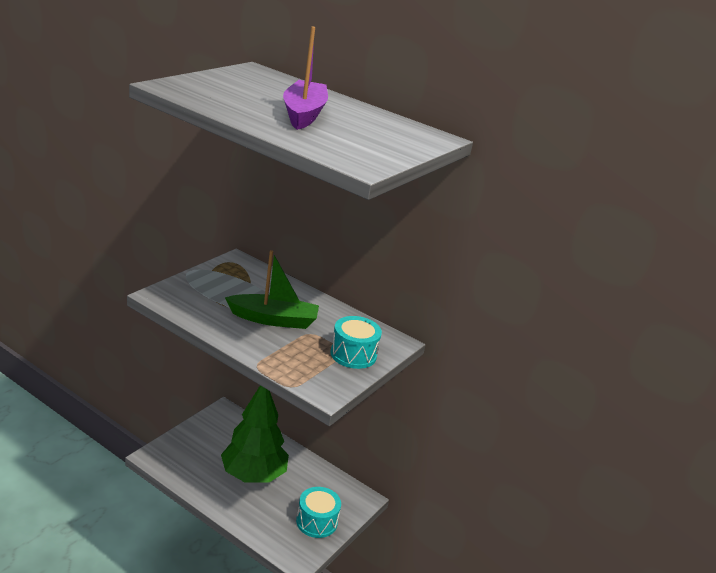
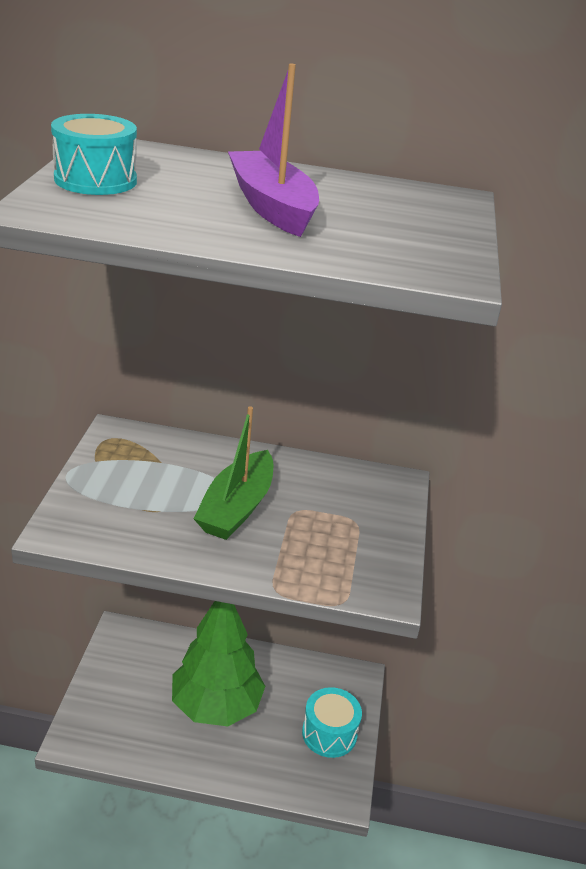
camera: 25 degrees left, 5 degrees up
green boat [225,250,319,329] -> green boat turned 135 degrees clockwise [193,406,273,540]
turquoise drum [331,316,382,369] -> turquoise drum moved to [51,114,137,195]

